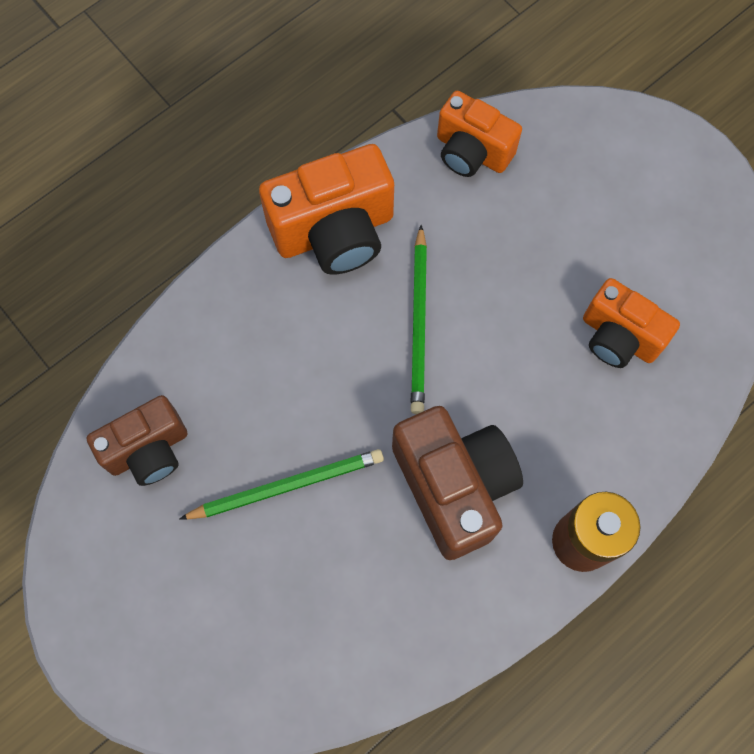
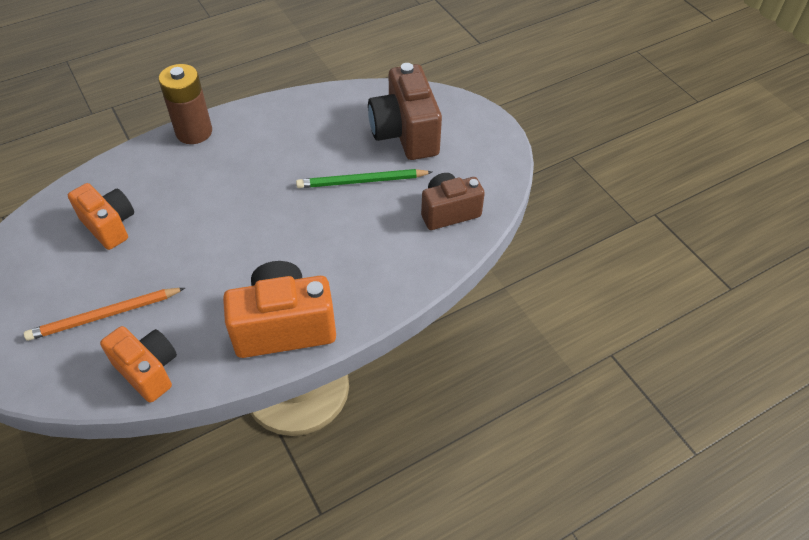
camera: 170 degrees left, 20 degrees down
brown camera [392,406,523,560] -> brown camera moved to [368,63,442,160]
green pencil [411,225,427,414] -> none
none -> orange pencil [24,288,185,341]

